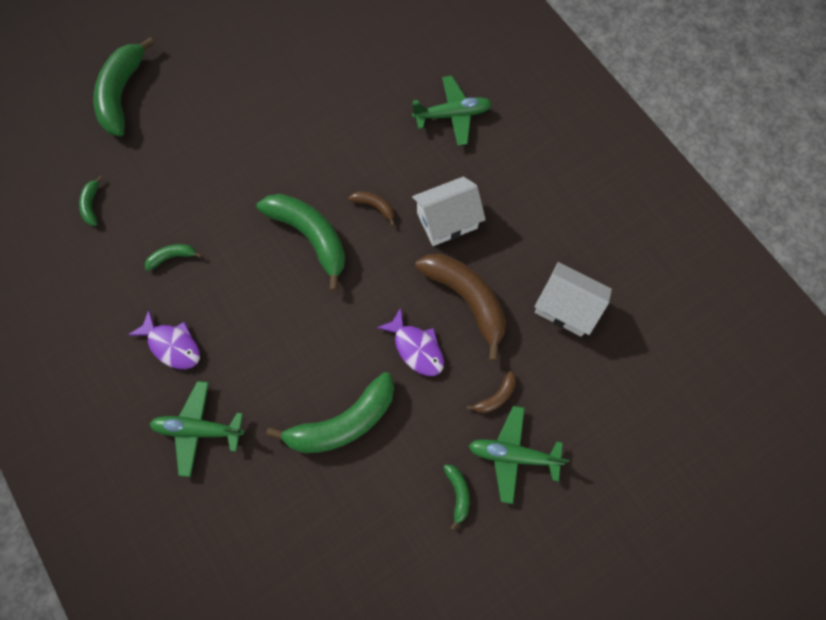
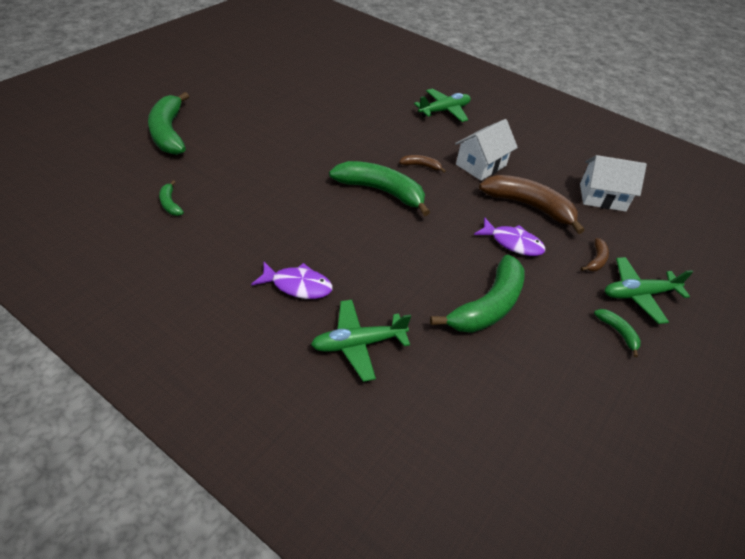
camera: 25 degrees left, 25 degrees down
green banana [145,244,202,271] -> none

